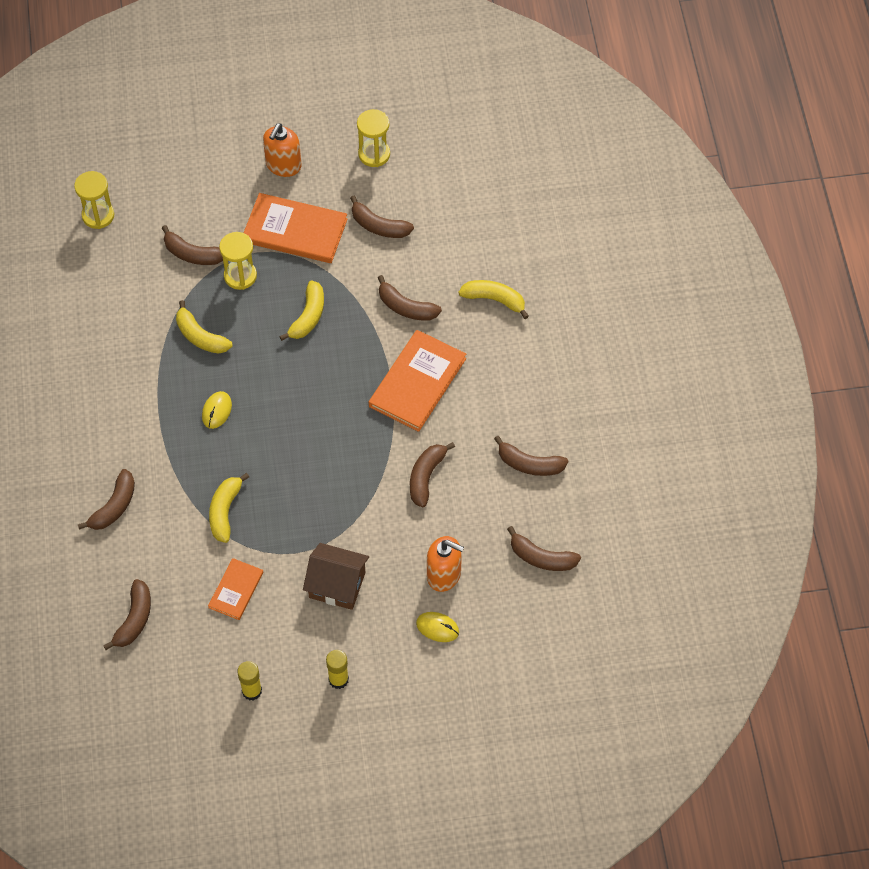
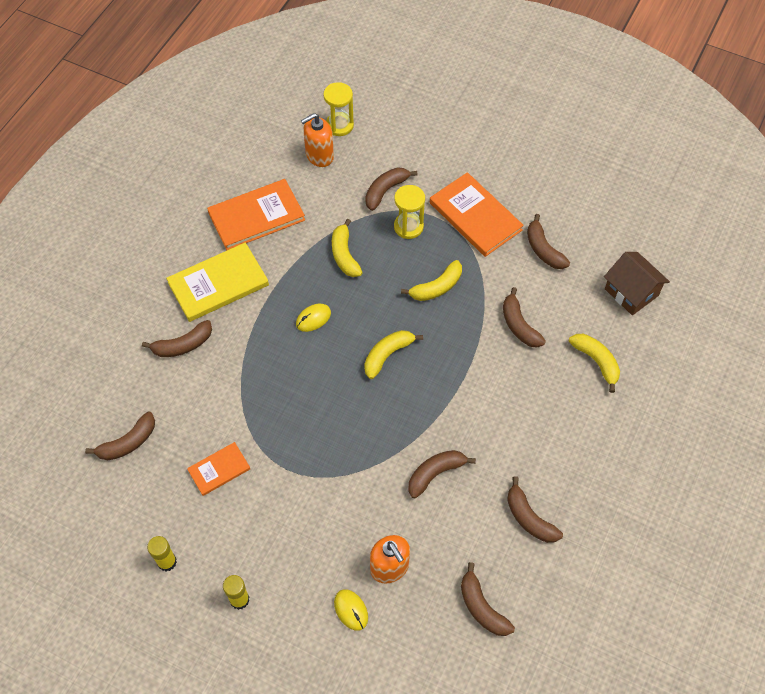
camera: 35 degrees right, 0 degrees up
brown banana [162,225,223,265] -> brown banana turned 75 degrees clockwise [365,167,418,211]
yellow banana [209,473,249,543] -> yellow banana moved to [364,330,423,379]
orange soap dispenser [263,123,301,177] -> orange soap dispenser moved to [301,113,334,167]
brown house [303,543,369,610] -> brown house moved to [604,252,670,315]
yellow hourglass [357,109,390,167] -> none
orange book [369,330,466,432] -> orange book moved to [207,179,305,250]
none -> yellow book [166,242,269,322]

